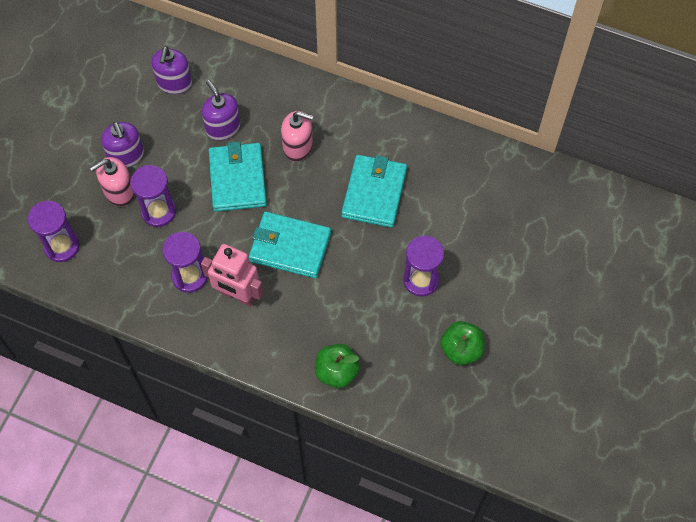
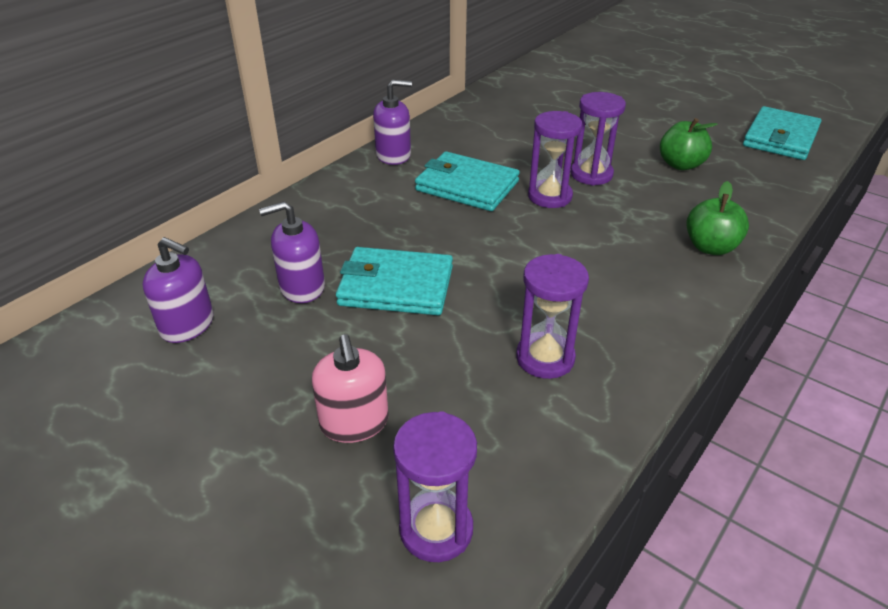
camera: 75 degrees left, 25 degrees down
purple soap dispenser [101,122,144,168] -> purple soap dispenser moved to [373,80,412,165]
purple hourglass [130,165,176,227] -> purple hourglass moved to [528,111,583,208]
pink robot [201,244,263,306] -> none
turquoise wallet [249,212,331,278] -> turquoise wallet moved to [743,106,821,160]
pink soap dispenser [281,111,314,162] -> none

